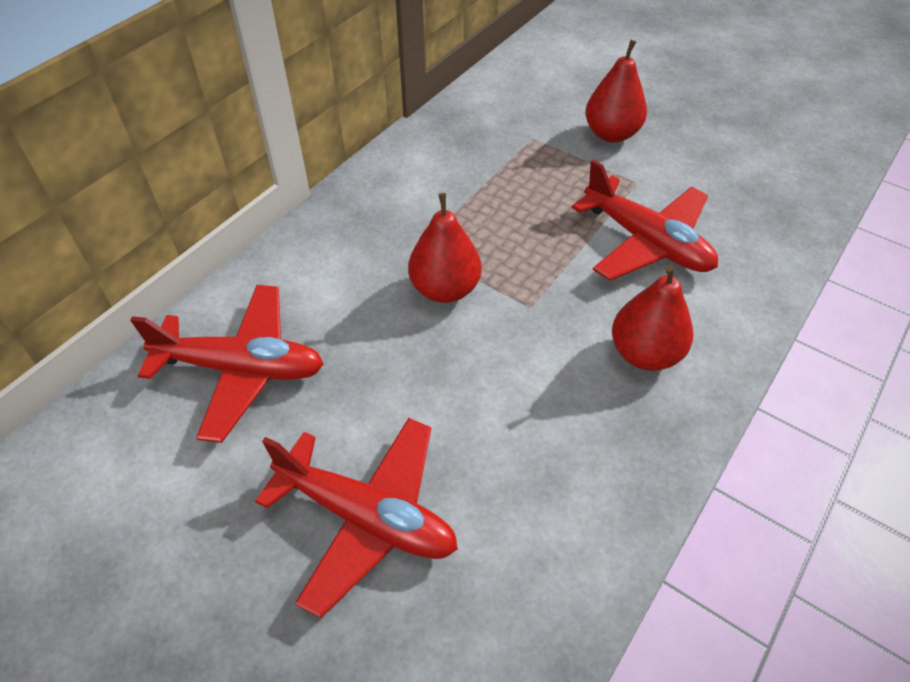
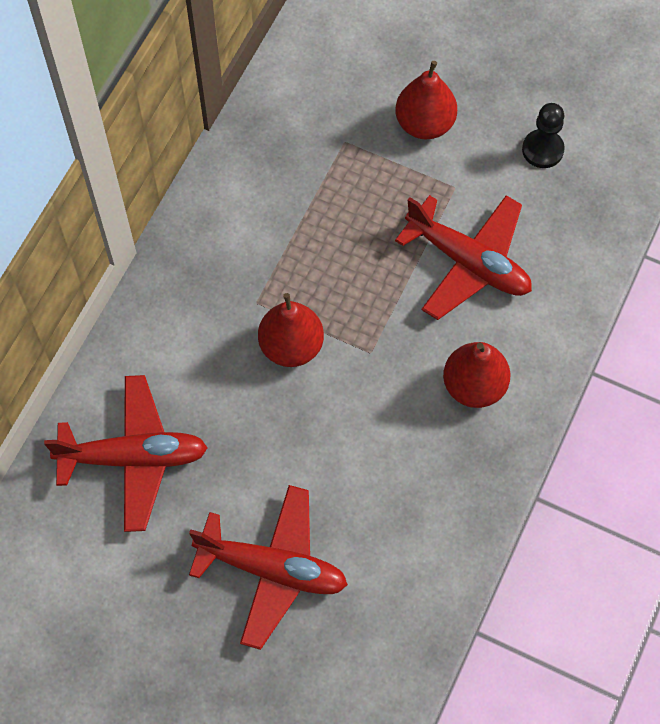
camera: 10 degrees left, 15 degrees up
none -> black pawn [522,103,565,168]

